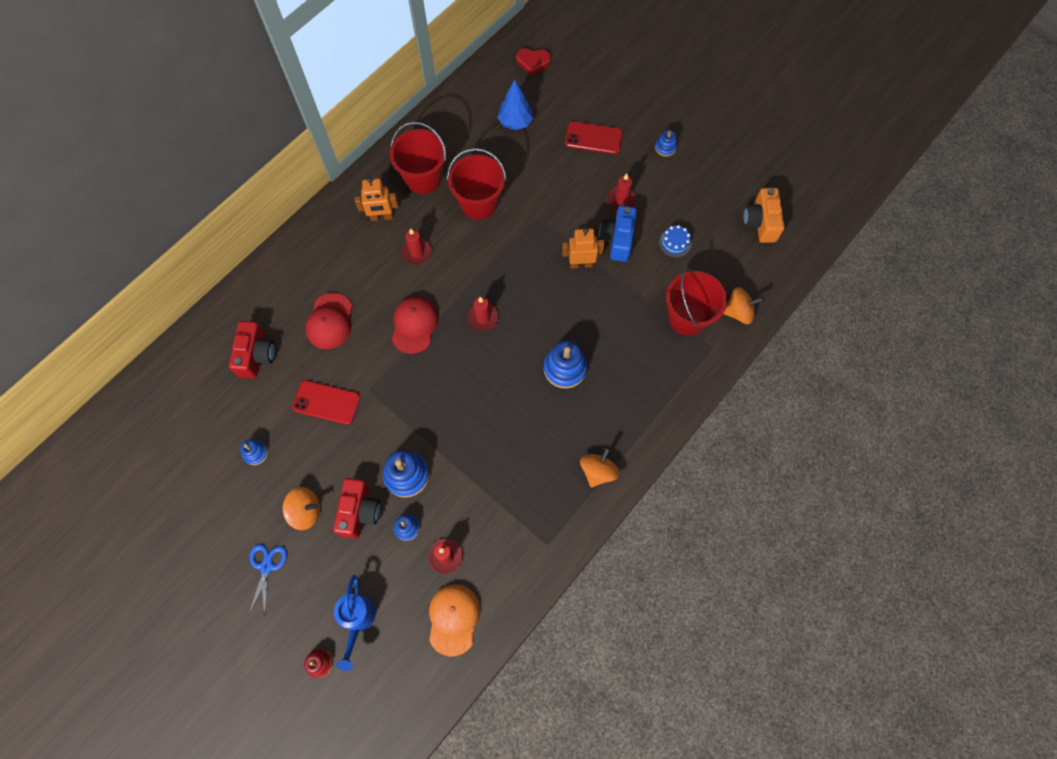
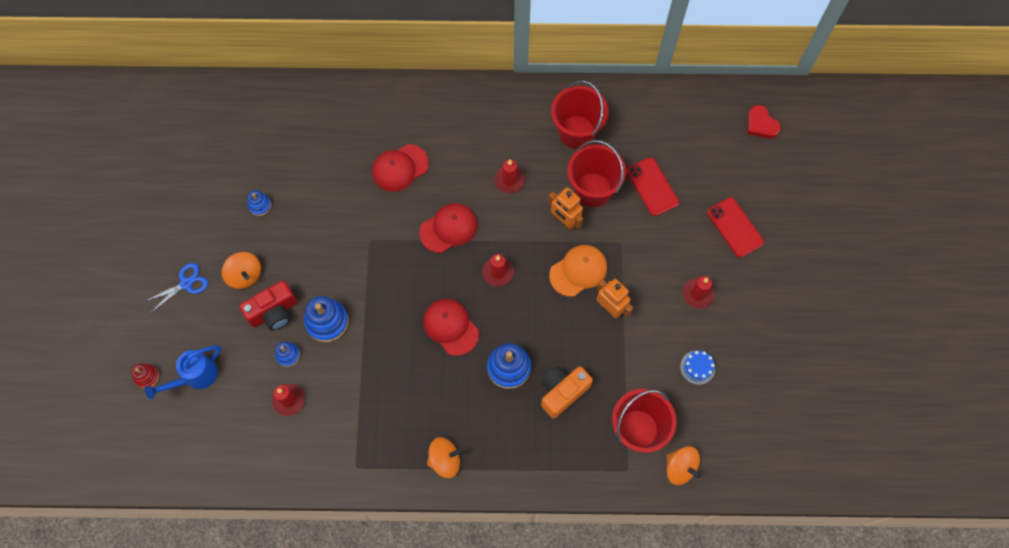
camera: 50 degrees right, 0 degrees up
red camera [229,321,276,378] -> none
red phone [292,380,360,425] -> red phone moved to [626,157,679,216]
orange robot [355,177,398,221] -> orange robot moved to [548,187,583,231]
orange cap [429,584,480,657] -> orange cap moved to [549,245,607,297]
blue tree [498,80,533,130] -> none
blue camera [599,206,637,262] -> none
blue stacking toy [655,129,677,157] -> none
orange camera [743,188,784,243] -> orange camera moved to [541,366,593,419]
none -> red cap [423,299,479,356]

